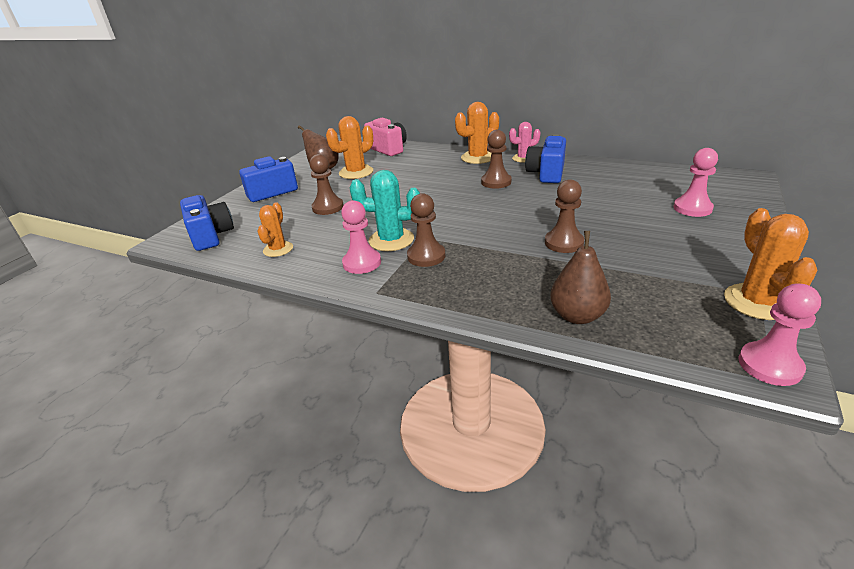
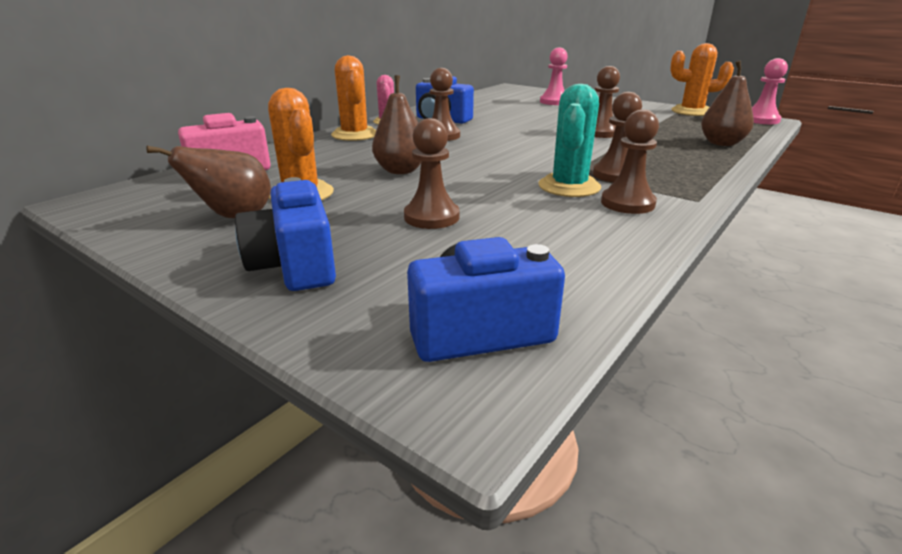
camera: 80 degrees left, 5 degrees down
orange cactus [257,202,293,257] -> none
pink pawn [341,200,381,274] -> brown pawn [601,110,659,214]
none -> brown pear [372,75,421,174]

